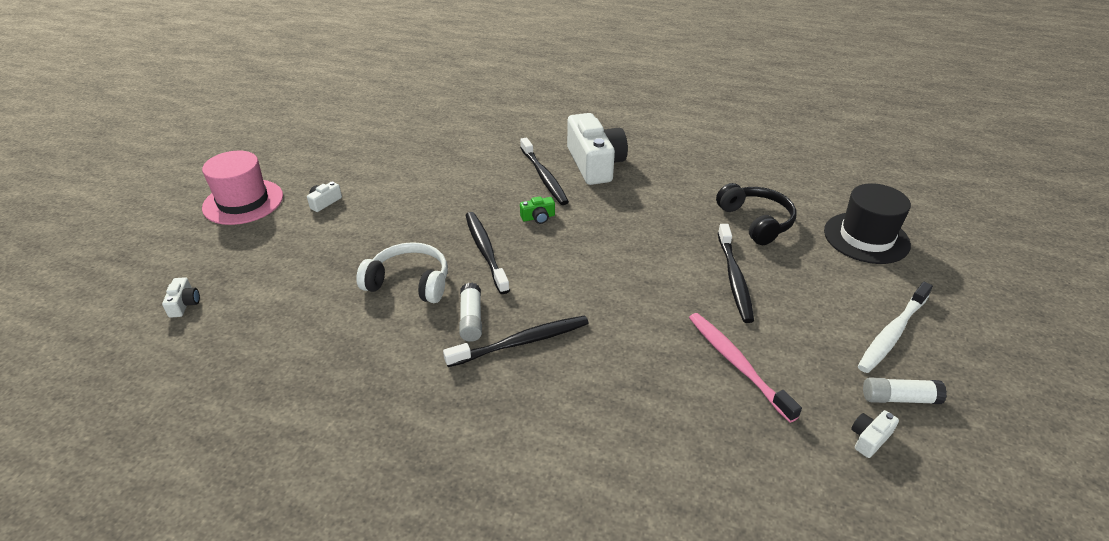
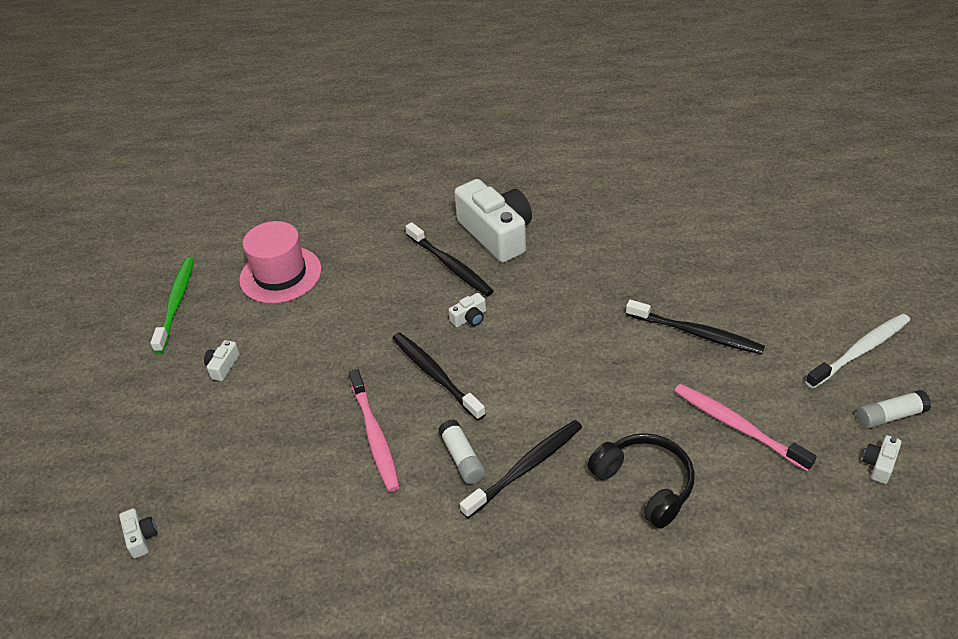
camera: 15 degrees left, 5 degrees up
pink hat [202,151,283,225] -> pink hat moved to [239,221,322,303]
white headphones [356,242,448,303] -> pink toothbrush [349,369,400,492]
green camera [520,196,555,224] -> white camera [448,293,486,327]
black headphones [716,183,797,245] -> black headphones moved to [588,433,695,529]
black toothbrush [718,224,754,323] -> black toothbrush turned 45 degrees counterclockwise [626,300,765,354]
black hat [824,183,911,264] -> none
white toothbrush [858,282,933,373] -> white toothbrush turned 150 degrees counterclockwise [805,313,910,389]
none -> green toothbrush [150,258,194,353]

